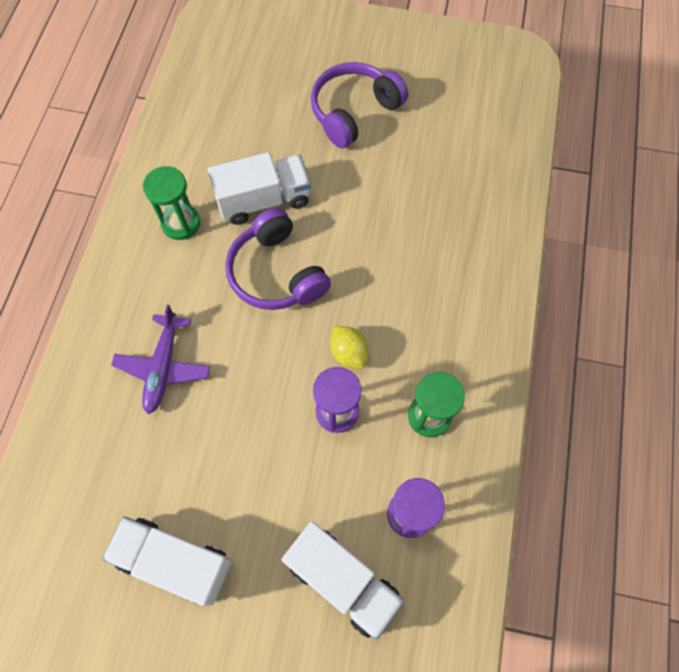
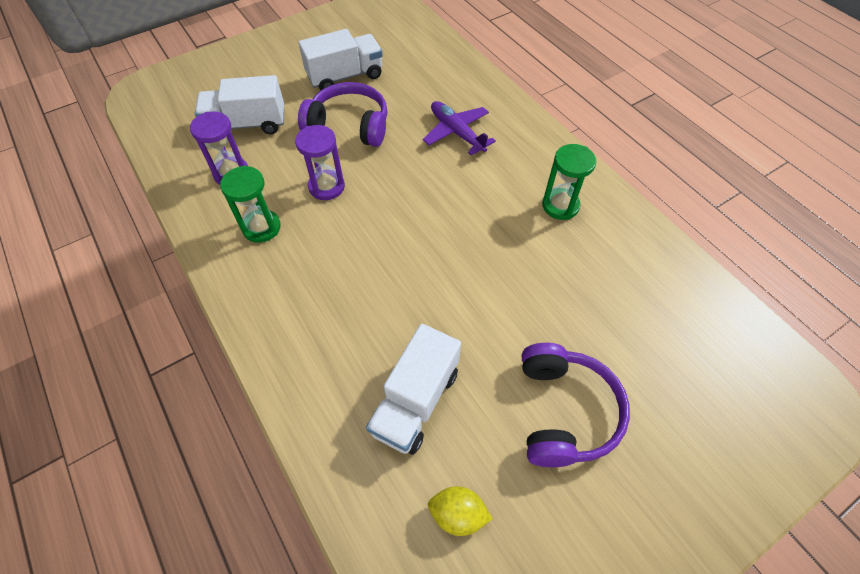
camera: 135 degrees right, 10 degrees down
white truck [208,152,311,225] -> white truck moved to [366,324,461,455]
purple headphones [225,208,331,310] -> purple headphones moved to [298,82,387,147]
yellow lemon [330,326,369,369] -> yellow lemon moved to [428,486,493,536]

